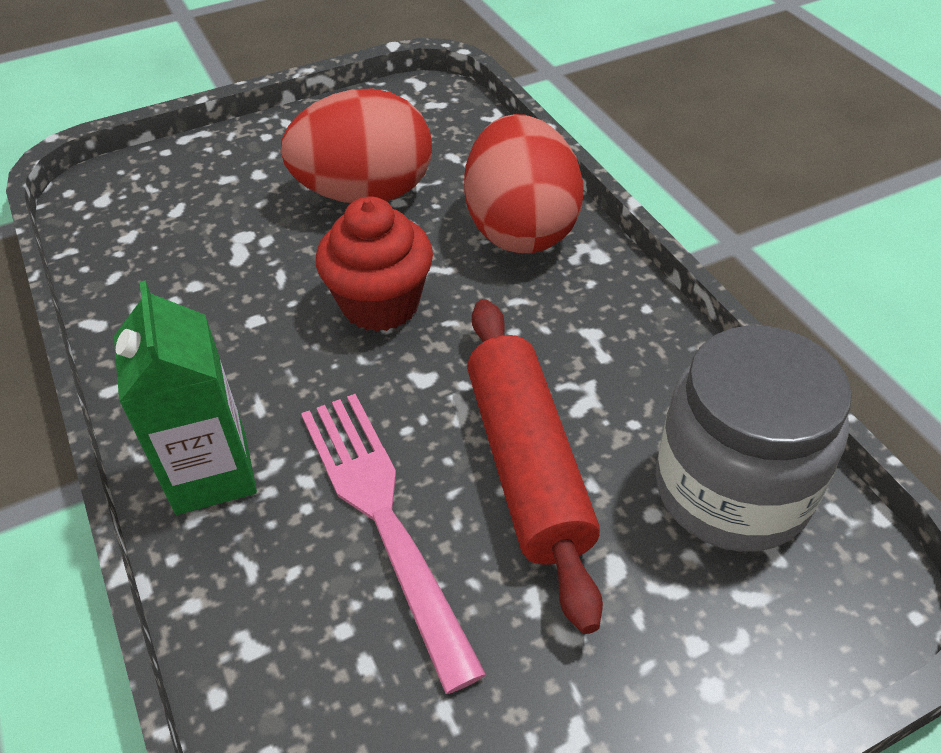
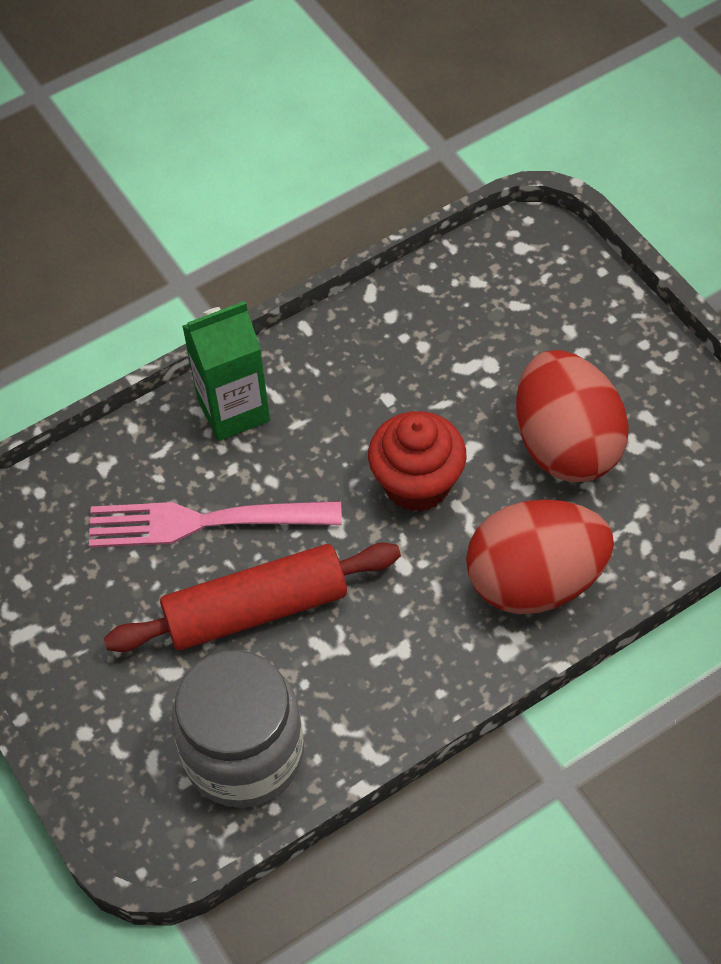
camera: 85 degrees right, 10 degrees up
pink fork [301,394,487,694] -> pink fork turned 150 degrees counterclockwise [89,501,342,548]

